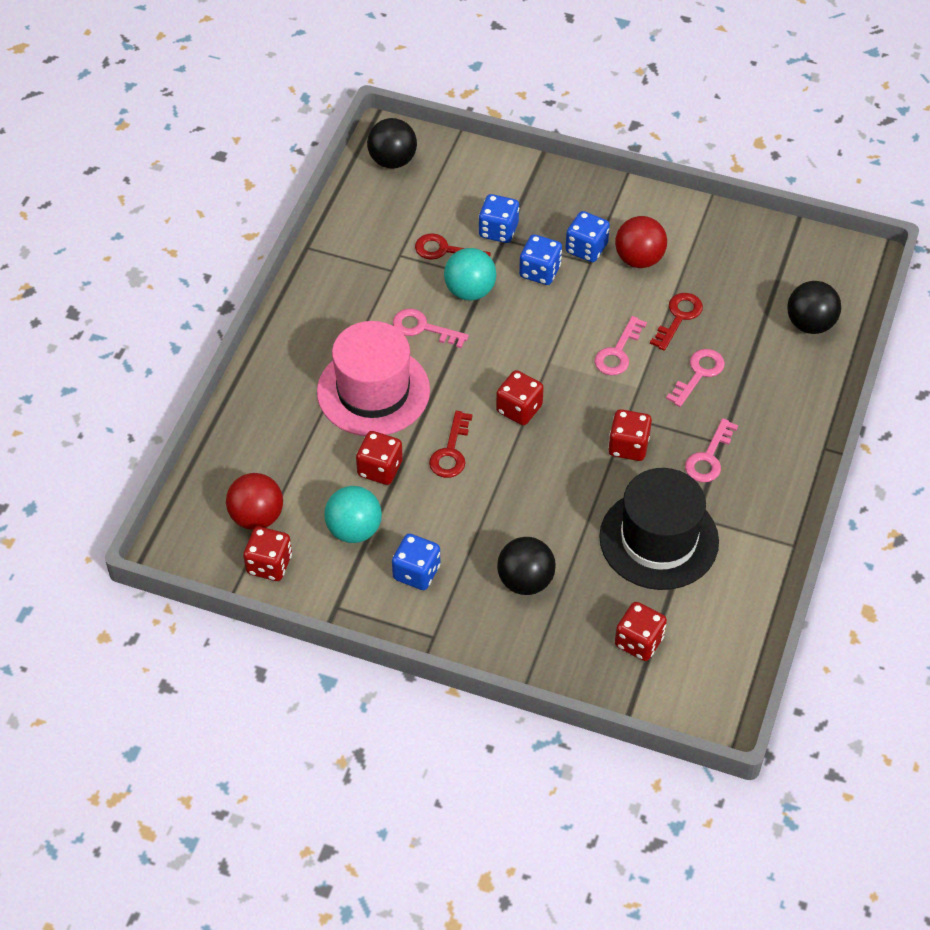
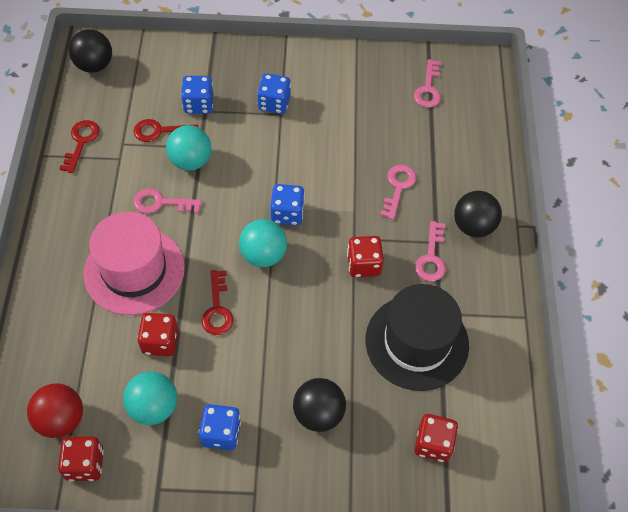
camera: 20 degrees left, 5 degrees up
red dice [496,370,544,425] -> turquoise ball [239,219,287,267]
blue dice [519,234,562,285] -> blue dice moved to [270,184,305,225]
pink key [594,316,647,375] -> pink key moved to [414,59,441,107]
red ball [615,216,667,268] -> none
red key [650,293,703,351] -> red key moved to [59,120,100,173]
black ball [787,281,841,334] -> black ball moved to [454,191,502,237]

